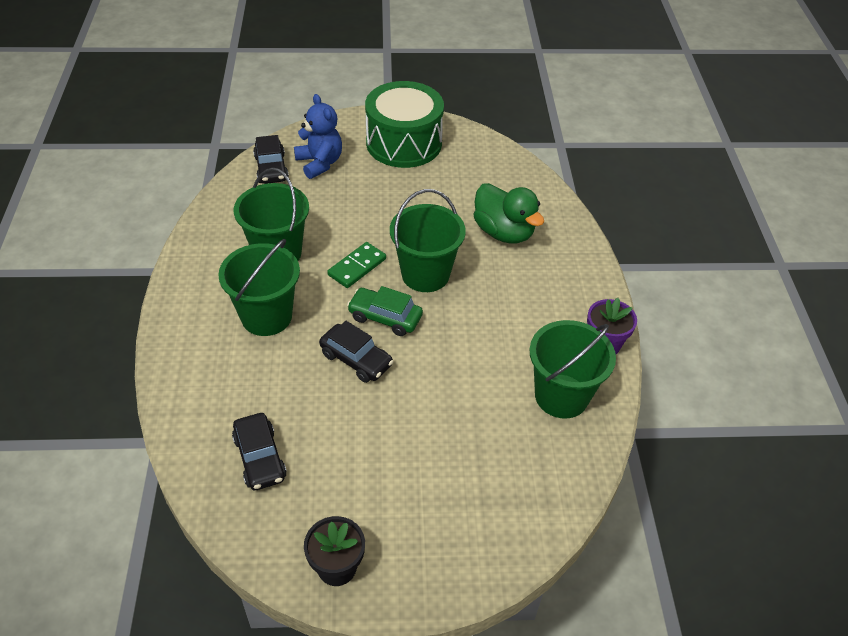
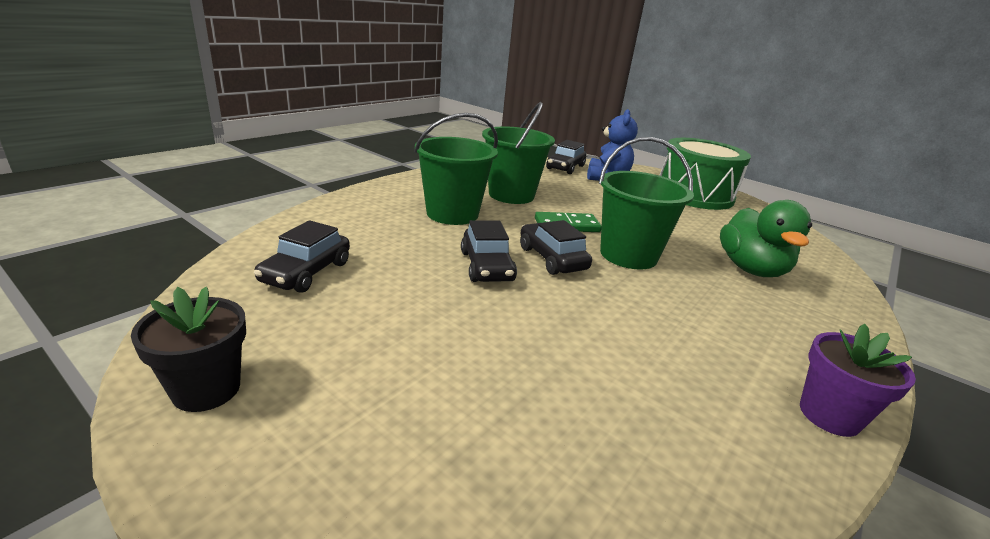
camera: 40 degrees right, 20 degrees down
green car [347,286,423,336] -> black car [520,220,592,275]
green bucket [529,320,616,419] -> none

